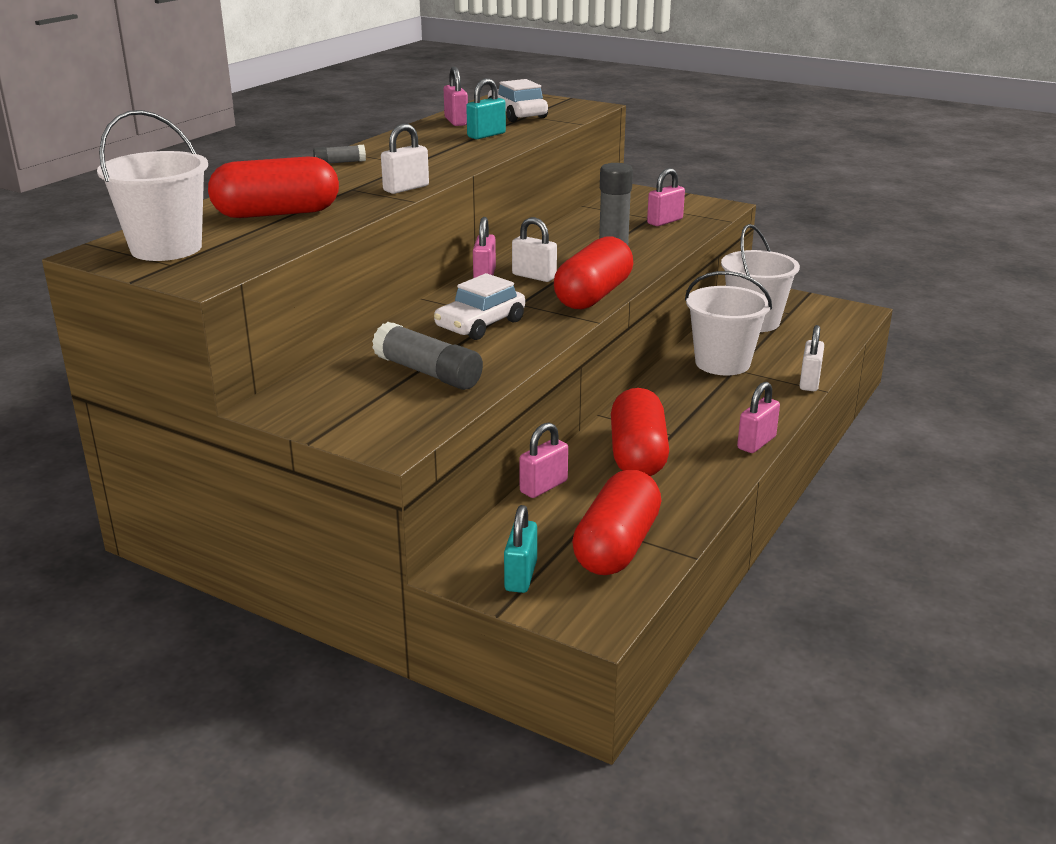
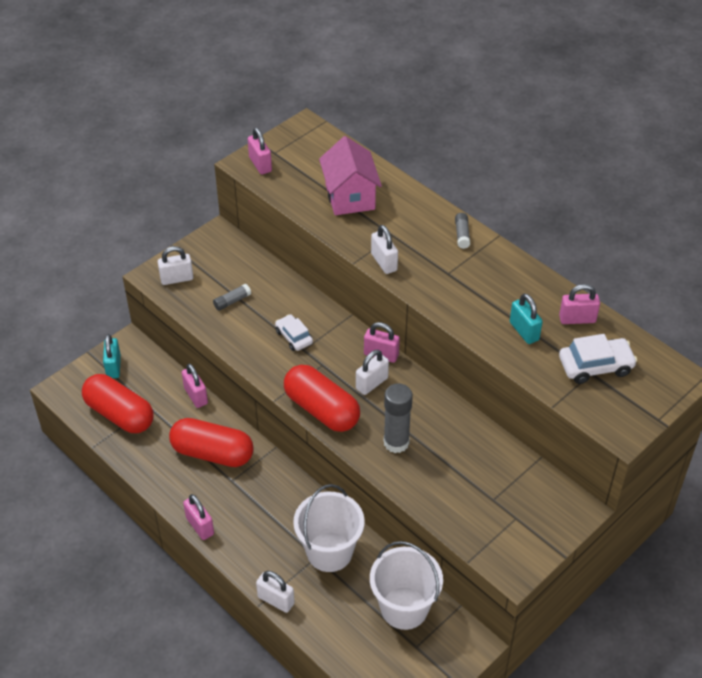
camera: 105 degrees right, 20 degrees up
white bucket [97,110,208,261] -> none
red capsule [208,156,339,218] -> pink house [319,136,382,215]
grey glue stick [372,322,483,390] -> grey glue stick [213,284,251,311], size x0.52
white car [434,273,525,340] -> white car [275,314,313,351], size x0.66
turquoise padlock [504,505,537,593] -> turquoise padlock turned 60 degrees clockwise [103,334,121,378]
pink padlock [647,168,685,226] -> pink padlock moved to [248,128,272,175]
none -> white padlock [158,246,193,285]

